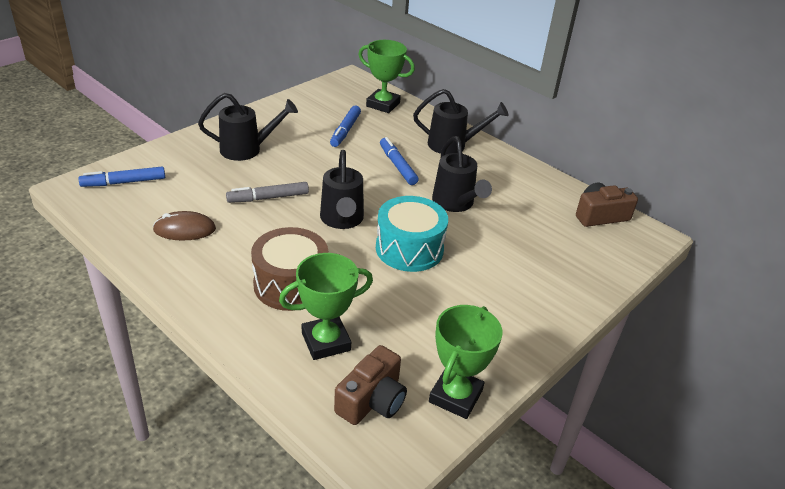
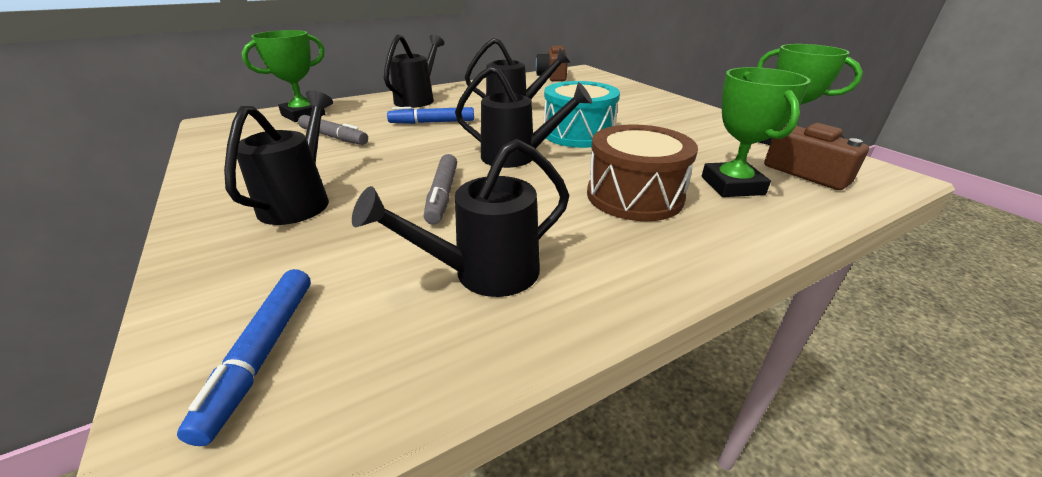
camera: 70 degrees left, 5 degrees down
brown mouse [153,211,216,241] -> black watering can [352,139,569,297]
blue marker [330,106,361,147] -> grey marker [298,115,368,145]

